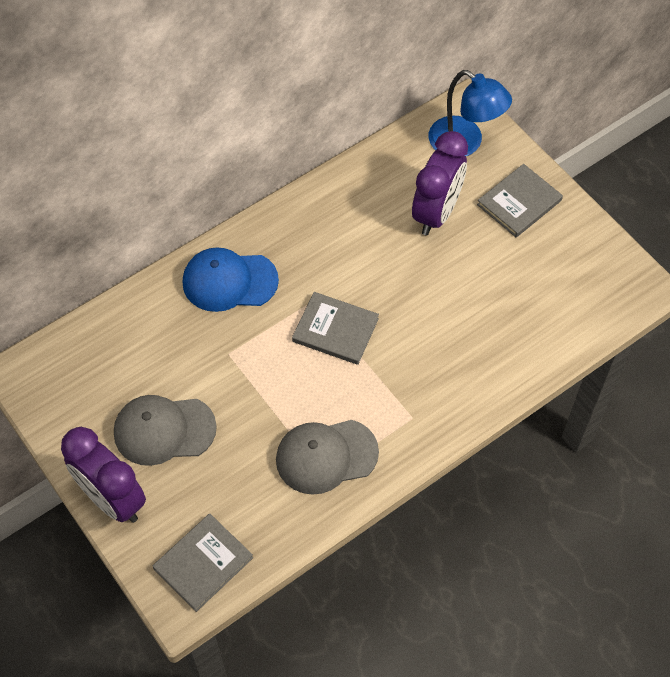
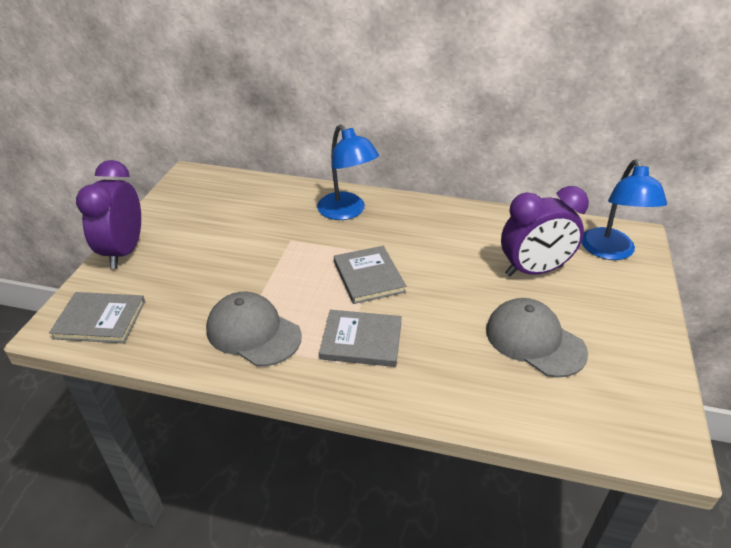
camera: 50 degrees right, 20 degrees down
grey cap [114,395,217,466] -> grey cap moved to [486,298,588,378]
blue cap [183,247,279,312] -> blue lamp [317,124,379,220]
grey book [477,164,563,237] -> grey book moved to [319,310,402,367]

